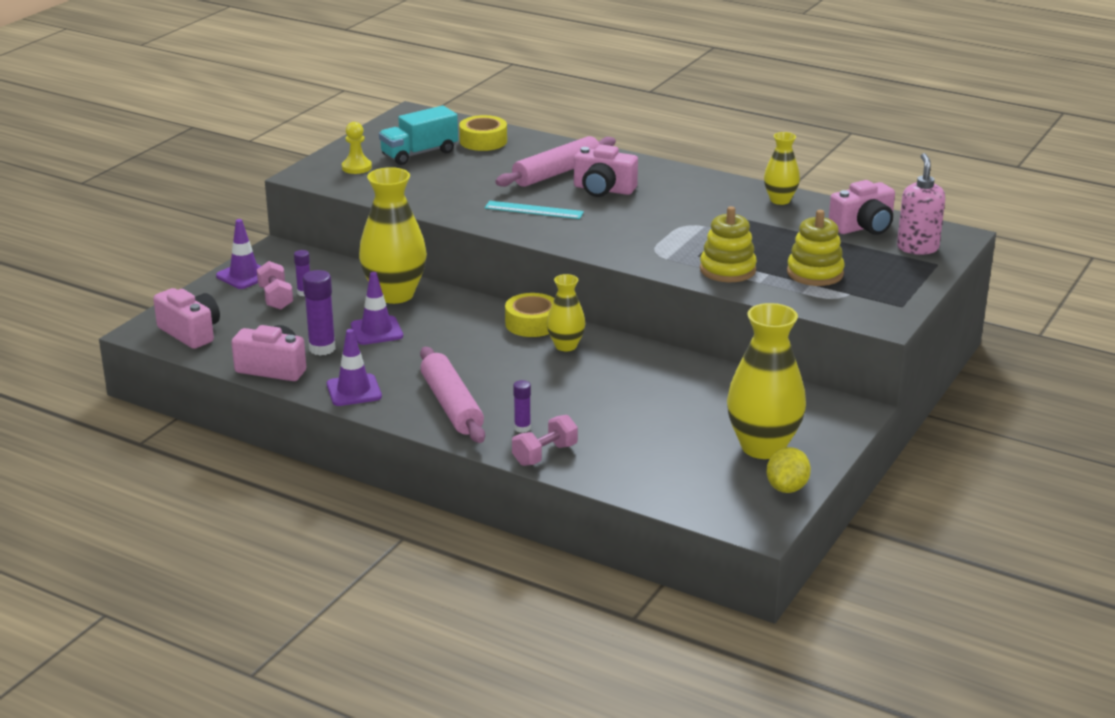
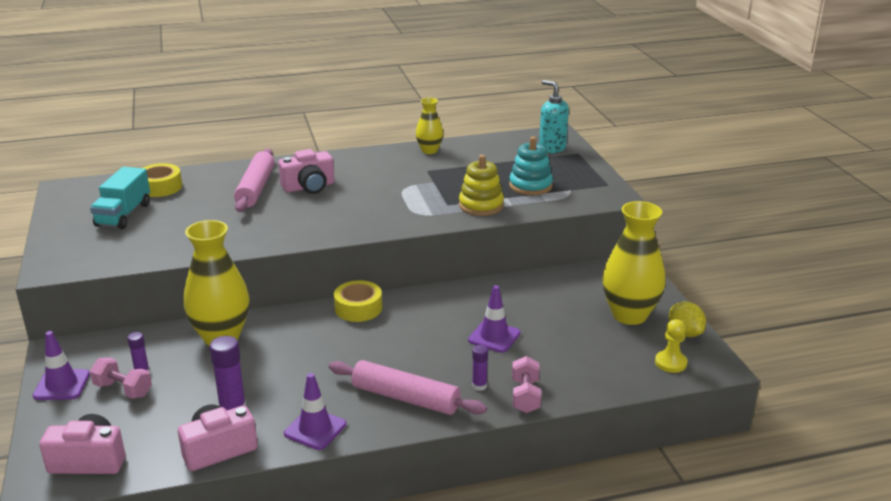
camera: 45 degrees left, 0 degrees up
yellow pawn [342,122,372,174] -> yellow pawn moved to [655,319,687,373]
purple traffic cone [351,272,403,345] -> purple traffic cone moved to [468,285,520,353]
turquoise ruler [485,201,584,219] -> none
yellow vase [547,274,586,351] -> none
yellow stacking toy [787,210,845,286] -> turquoise stacking toy [509,137,553,195]
pink camera [829,180,895,235] -> none
pink soap dispenser [897,153,945,255] -> turquoise soap dispenser [539,80,569,153]

